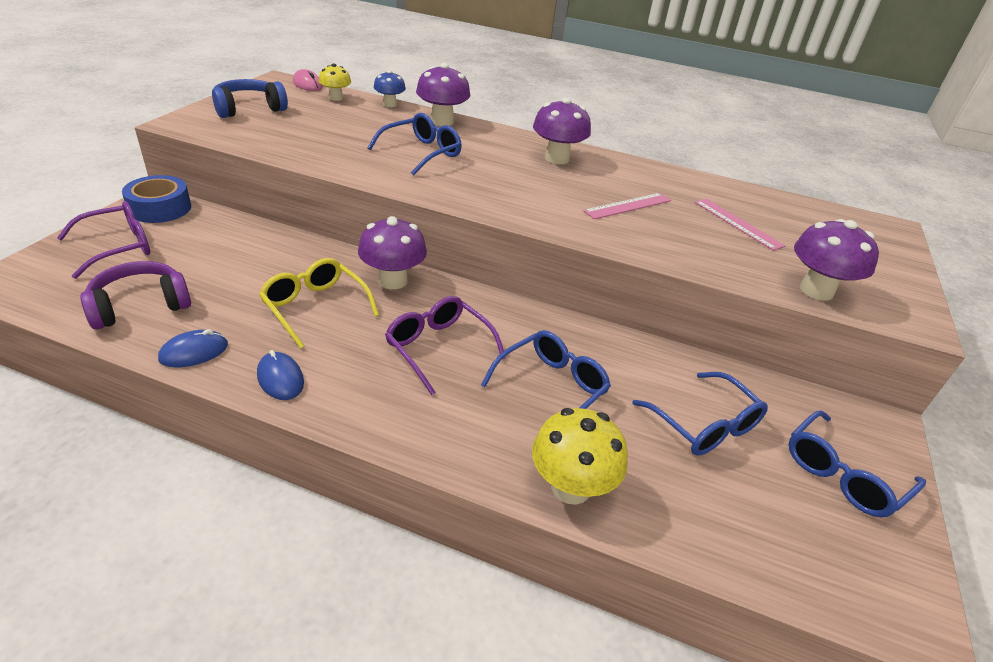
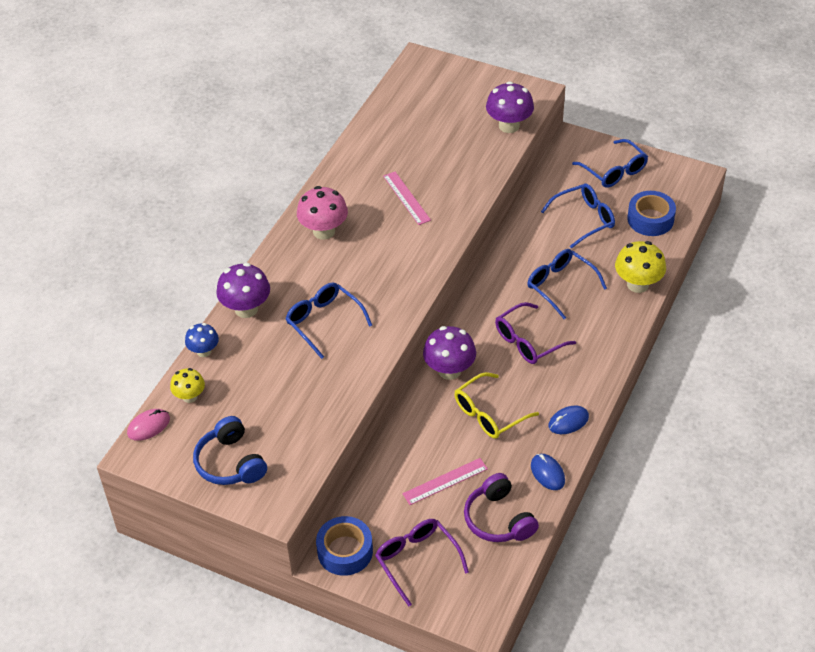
camera: 80 degrees left, 10 degrees up
purple mushroom [533,98,591,164] -> pink mushroom [297,186,348,240]
pink ruler [695,199,785,251] -> pink ruler moved to [402,458,488,505]
none -> blue tape [627,191,676,236]

